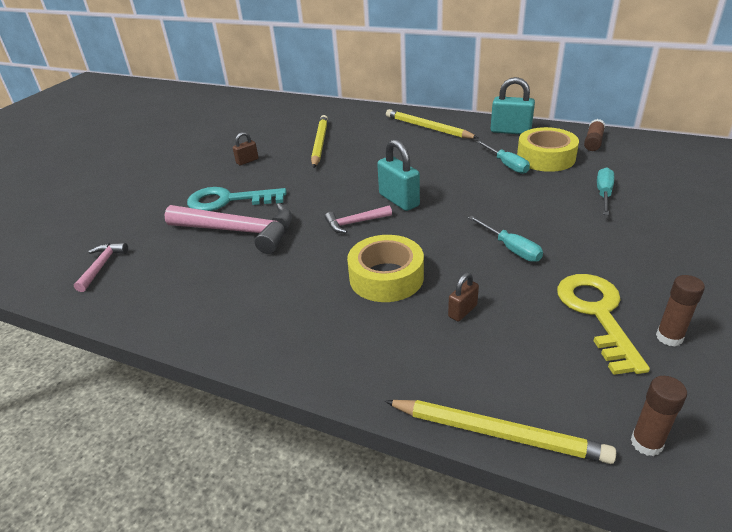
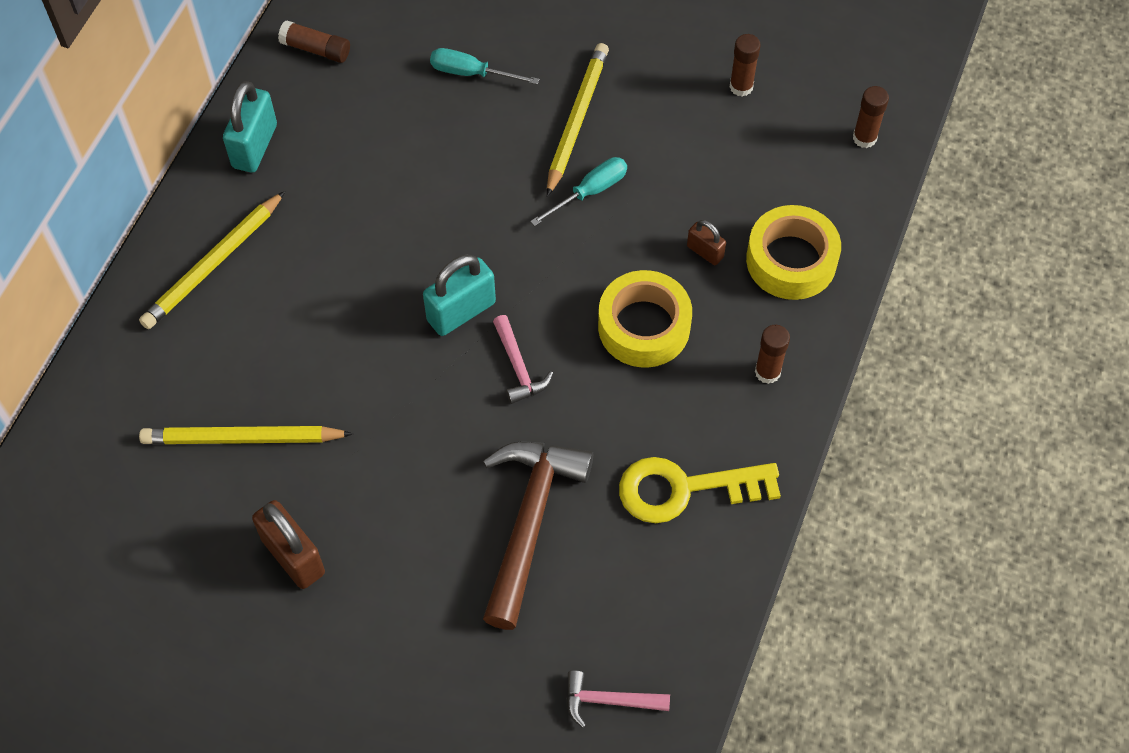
camera: 95 degrees left, 25 degrees up
pink hammer [164,203,292,254] -> brown hammer [483,441,593,630]
turquoise key [187,187,287,211] -> none
brown padlock [233,132,259,165] -> brown padlock [252,500,325,589], size x1.80
yellow pencil [385,400,616,464] -> yellow pencil moved to [547,43,609,197]
turquoise screwdriver [477,141,530,174] -> none
yellow tape [517,127,579,172] -> yellow tape moved to [746,205,841,300]
yellow key [557,274,650,375] -> yellow key moved to [619,457,781,523]
none -> brown glue stick [755,325,790,384]

